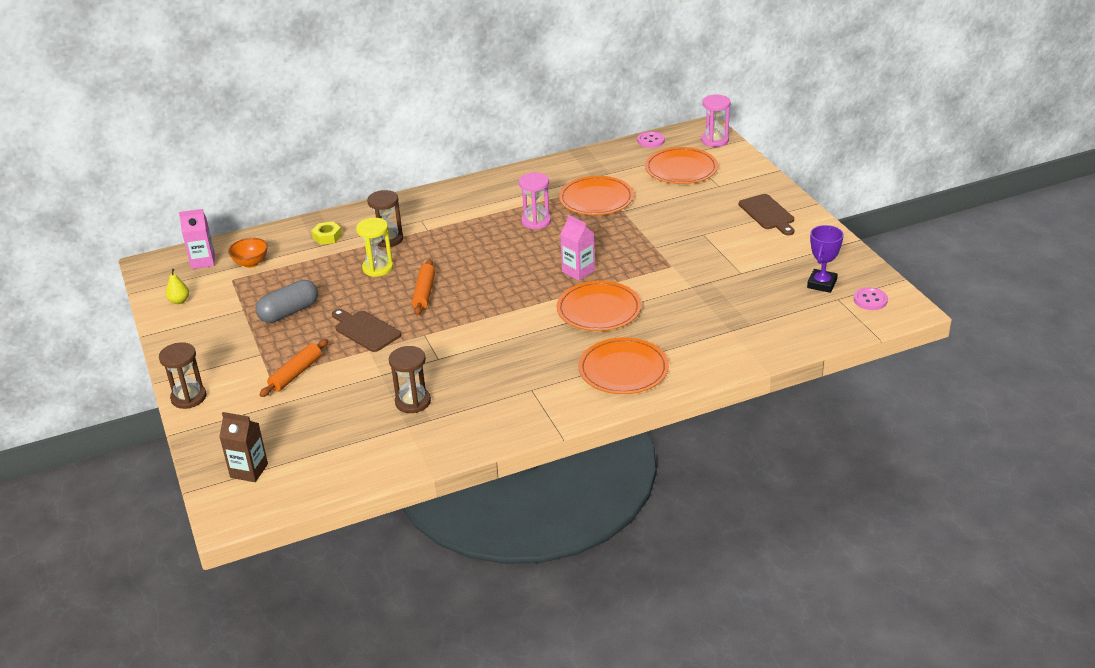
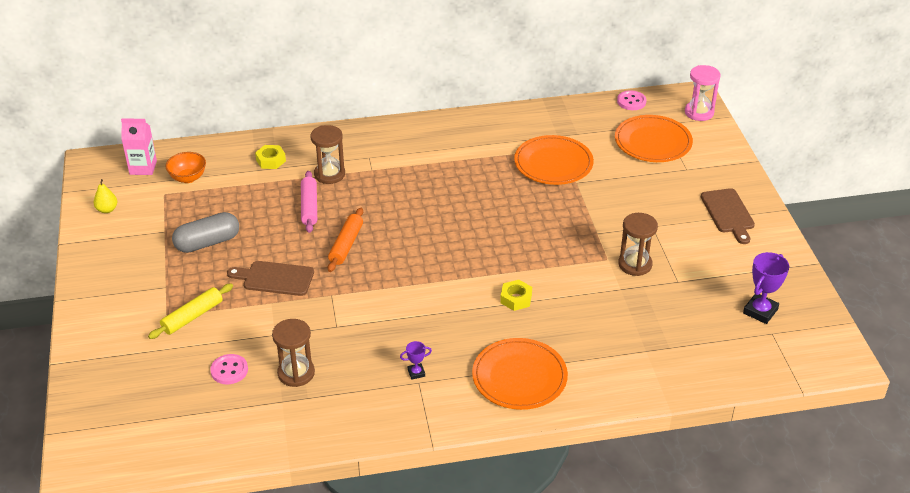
camera: 10 degrees right, 5 degrees up
brown hourglass [159,342,207,409] -> brown hourglass moved to [618,213,658,276]
brown carton [219,412,268,482] -> none
orange rolling pin [259,339,328,397] -> yellow rolling pin [148,283,233,339]
brown cutting board [332,309,401,352] -> brown cutting board turned 45 degrees counterclockwise [227,261,314,296]
yellow hourglass [356,218,393,277] -> pink rolling pin [301,171,317,233]
pink hourglass [519,172,551,230] -> none
orange plate [557,281,641,331] -> yellow nut [500,280,532,311]
pink carton [560,215,595,281] -> none
pink button [854,287,888,310] -> pink button moved to [210,354,248,384]
none -> purple trophy [400,341,432,380]

